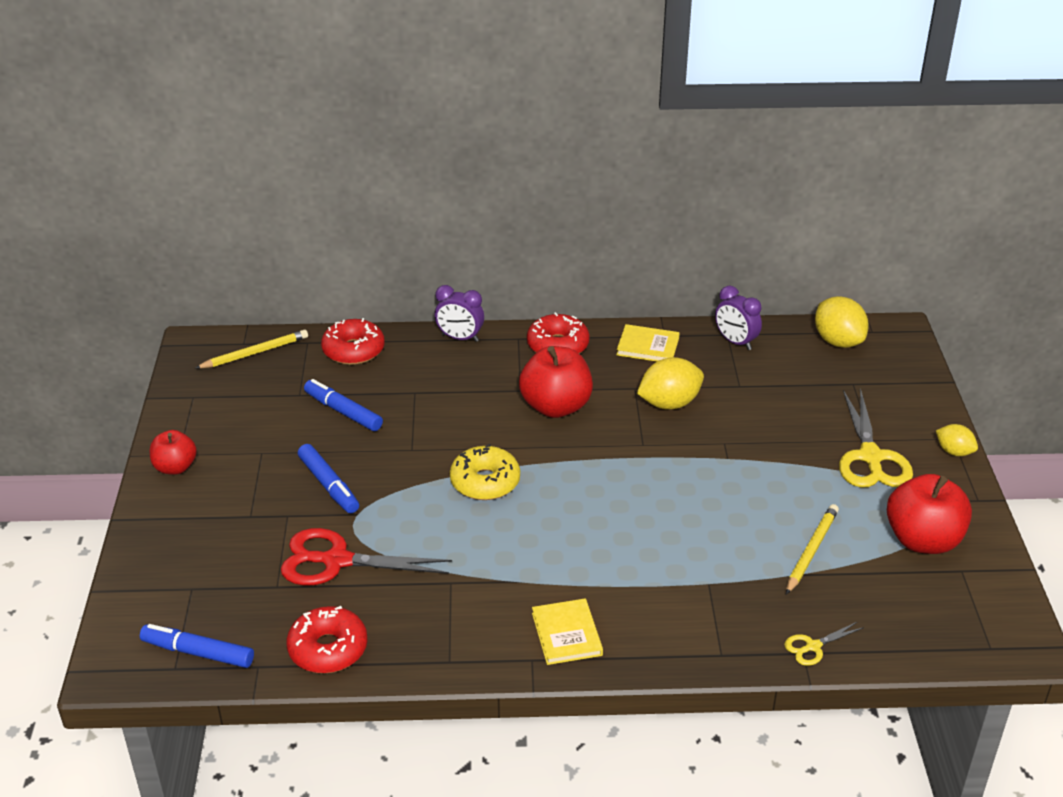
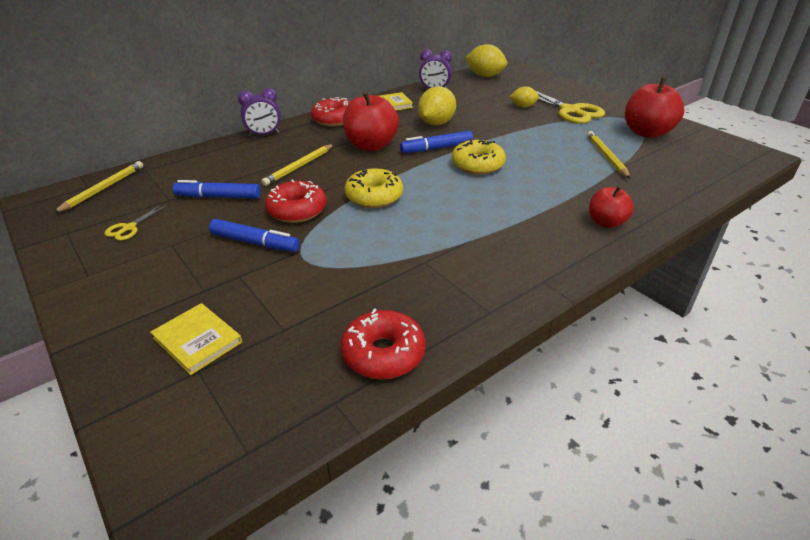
camera: 35 degrees left, 0 degrees up
blue marker [140,624,254,668] -> blue marker moved to [400,131,473,153]
red apple [150,430,197,475] -> red apple moved to [589,186,634,228]
red scissors [281,528,452,586] -> none
red donut [321,318,385,365] -> red donut moved to [265,179,327,223]
yellow book [532,598,603,665] -> yellow book moved to [150,303,242,375]
yellow scissors [784,622,864,666] -> yellow scissors moved to [104,204,167,241]
yellow lemon [936,424,978,456] -> yellow lemon moved to [510,86,539,108]
none -> yellow pencil [261,144,334,186]
none -> yellow donut [452,139,506,175]

